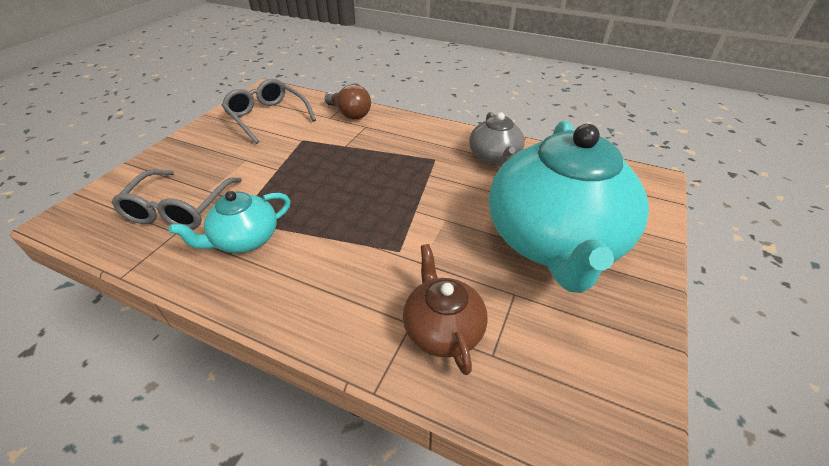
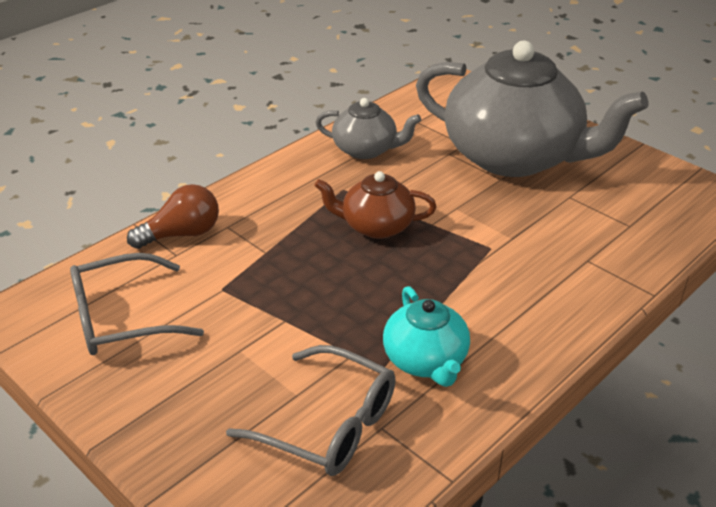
camera: 70 degrees left, 5 degrees down
brown teapot [403,244,488,375] -> brown teapot moved to [314,171,436,239]
turquoise teapot [489,121,649,293] -> grey teapot [416,41,649,177]

